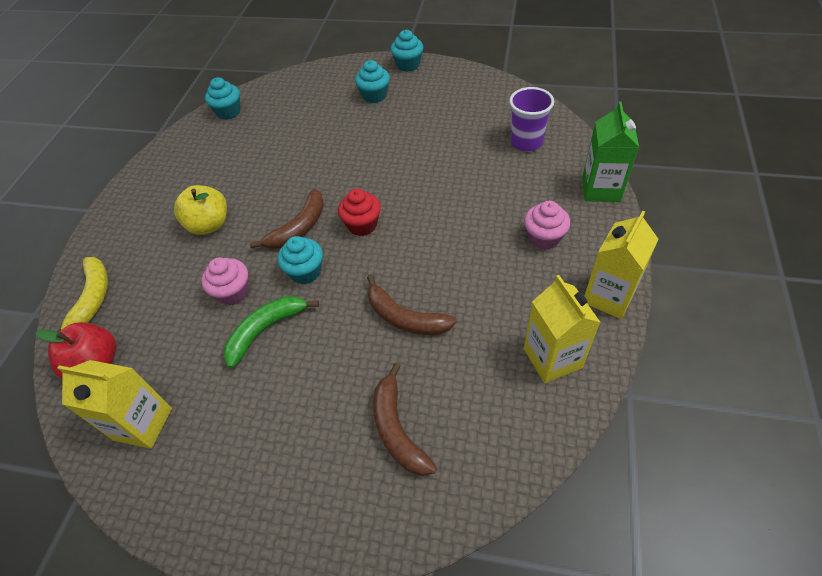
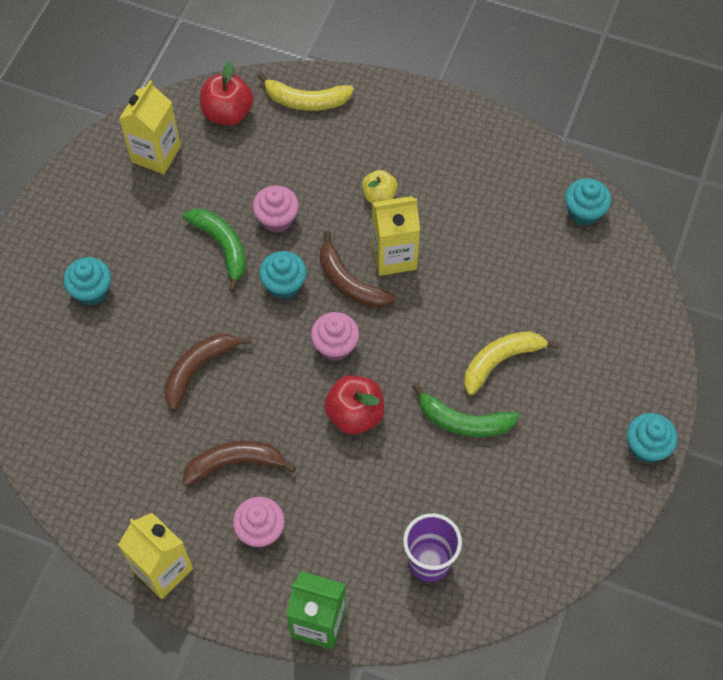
camera: 95 degrees right, 10 degrees up
yellow apple [174,185,227,235] -> yellow apple [362,170,398,203], size x0.65
red cupcake [338,189,381,236] -> pink cupcake [311,312,359,361]
turquoise cupcake [355,60,390,103] -> turquoise cupcake moved to [63,257,111,306]
brown banana [373,363,437,476] -> brown banana moved to [183,441,296,486]
yellow carton [524,275,601,383] -> yellow carton moved to [372,196,420,276]
none -> red apple [324,375,384,434]
none -> green banana [412,383,519,437]
none -> yellow banana [464,331,560,395]

